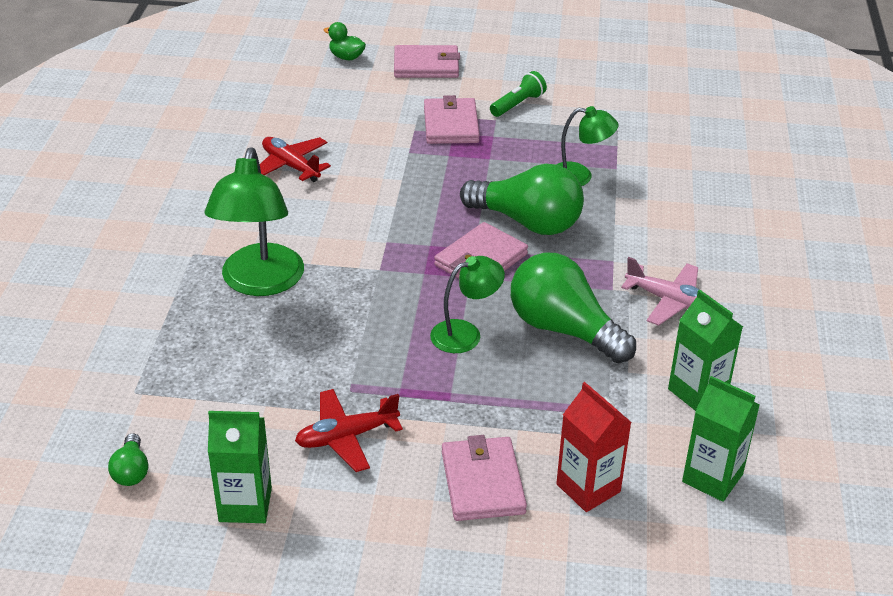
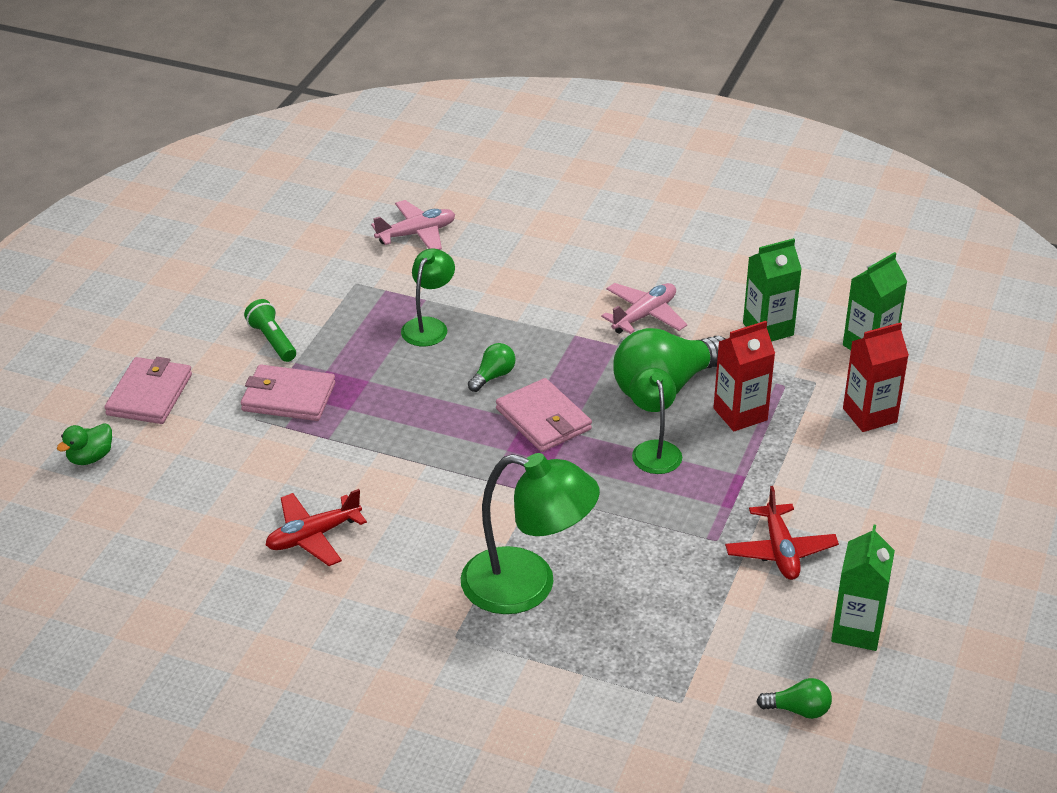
camera: 75 degrees left, 0 degrees up
pink wallet [442,435,527,521] -> none
green light bulb [460,164,584,235] -> green light bulb [468,343,516,392], size x0.44
none -> pink plane [371,200,455,250]
none -> red carton [713,321,775,431]

